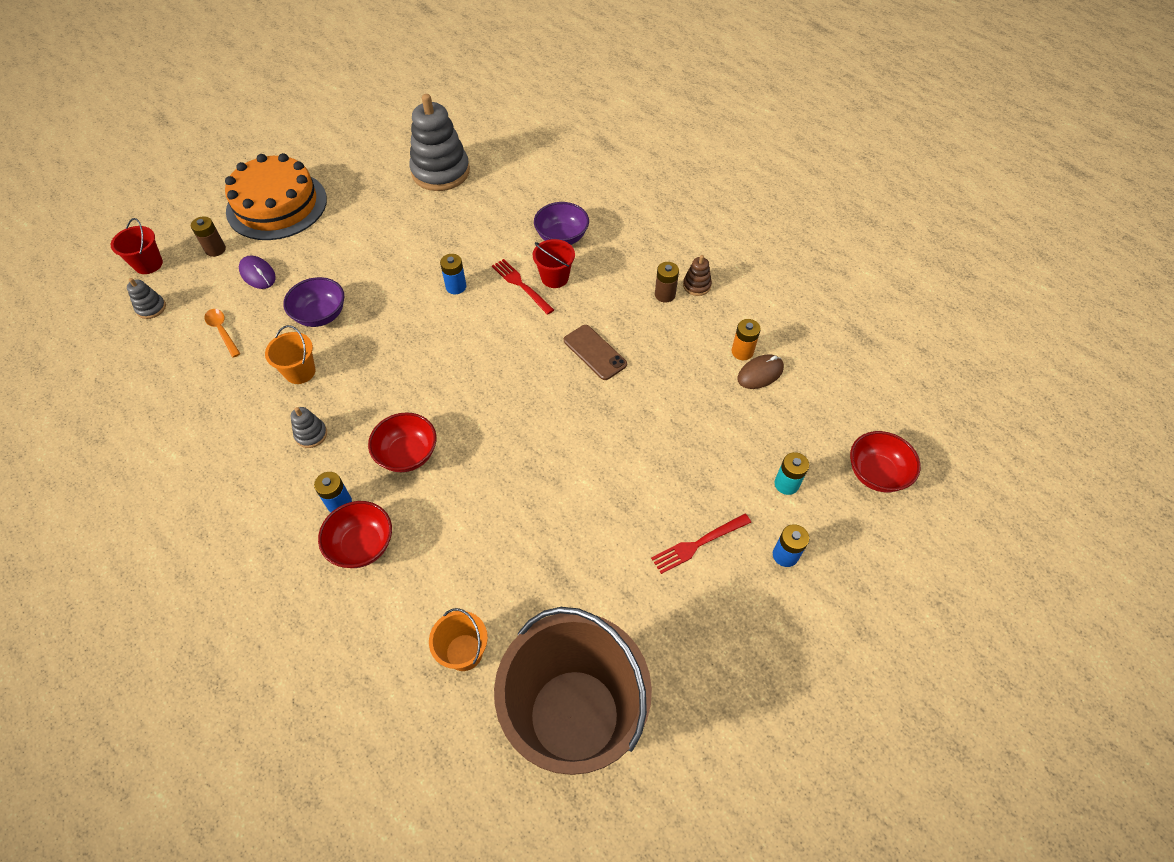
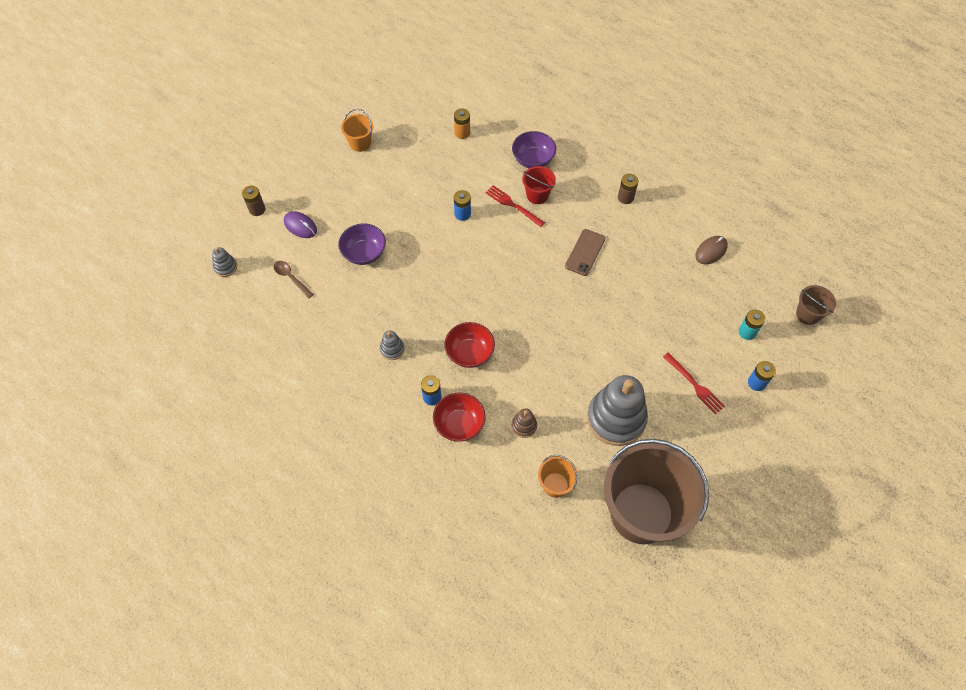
camera: 10 degrees left, 5 degrees up
red bucket [111,218,163,274] -> none
orange spoon [205,309,241,358] -> brown spoon [274,261,314,298]
orange cake [225,153,327,240] -> none
orange bucket [265,325,316,384] -> orange bucket moved to [341,109,373,152]
grey stacking toy [409,94,470,191] -> grey stacking toy moved to [587,375,648,446]
brown phone [564,325,627,380] -> brown phone turned 75 degrees clockwise [565,229,605,276]
red fork [651,514,751,574] -> red fork turned 90 degrees counterclockwise [663,352,725,414]
brown stacking toy [683,255,712,296] -> brown stacking toy moved to [512,408,537,438]
orange battery [732,319,761,360] -> orange battery moved to [454,108,470,139]
red bowl [850,431,921,492] -> brown bucket [796,285,836,325]

